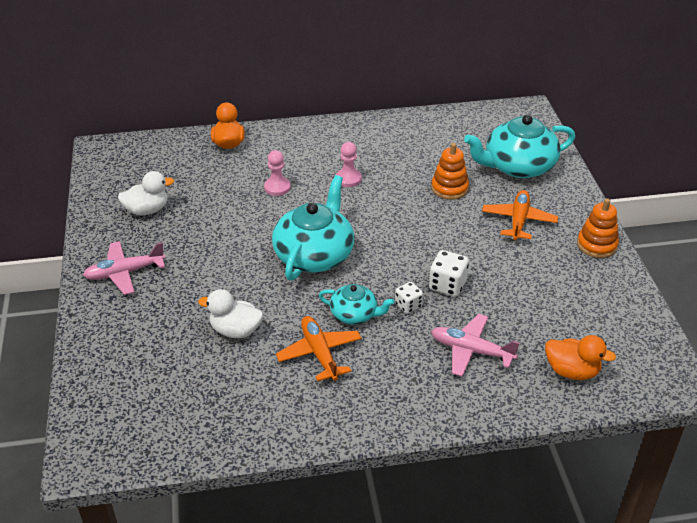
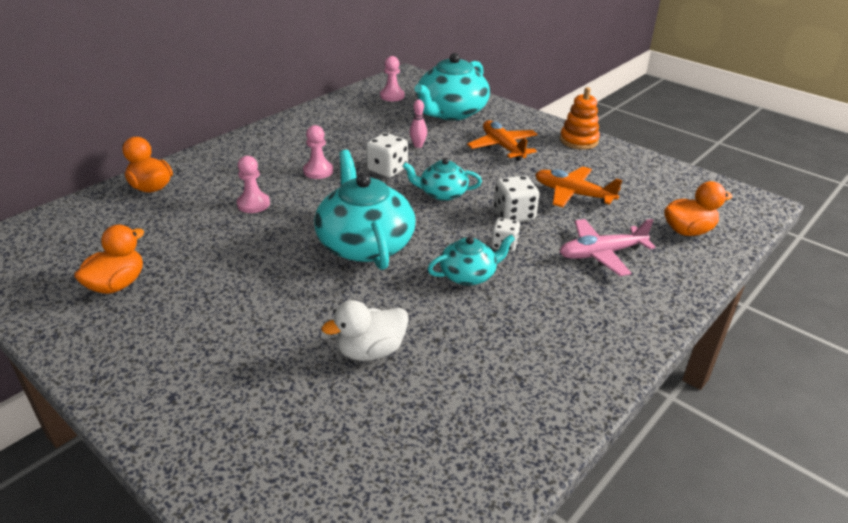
camera: 40 degrees left, 5 degrees down
pink plane [83,241,166,295] -> none
white duck [118,171,174,215] -> orange duck [74,225,144,294]
orange plane [276,316,362,381] -> orange plane moved to [535,166,622,208]
orange stacking toy [431,143,469,200] -> pink bowling pin [410,100,427,148]
none -> white dice [366,133,408,178]
none -> pink pawn [380,56,405,101]
none -> turquoise teapot [402,158,482,201]

